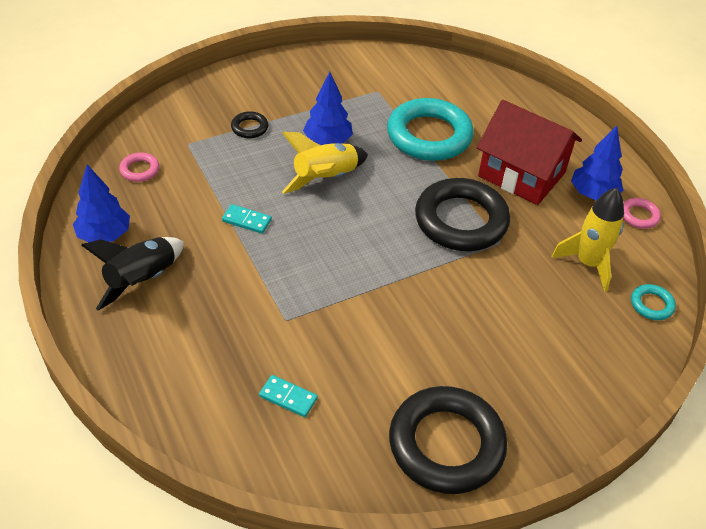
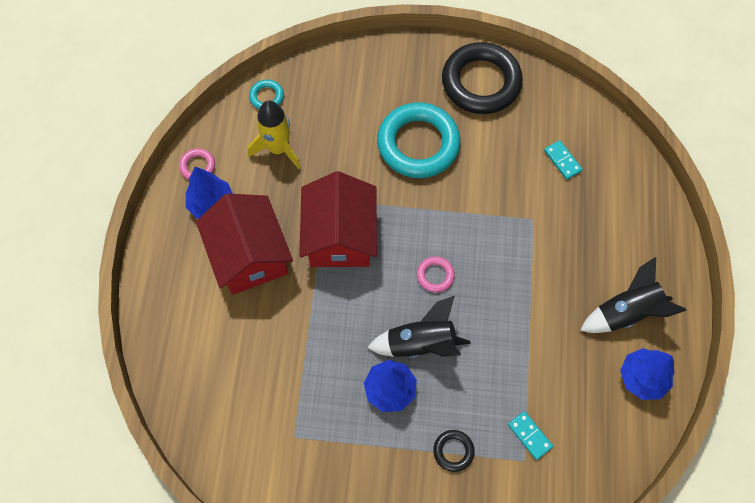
camera: 145 degrees left, 20 degrees up
pink ring [119,152,160,182] -> pink ring moved to [417,256,455,293]
turquoise domino [222,204,272,234] -> turquoise domino moved to [508,411,553,460]
yellow rocket [282,132,368,194] -> black rocket [367,296,471,358]
turquoise ring [387,98,474,161] -> turquoise ring moved to [377,102,461,178]
black ring [415,178,510,251] -> red house [299,171,377,267]

